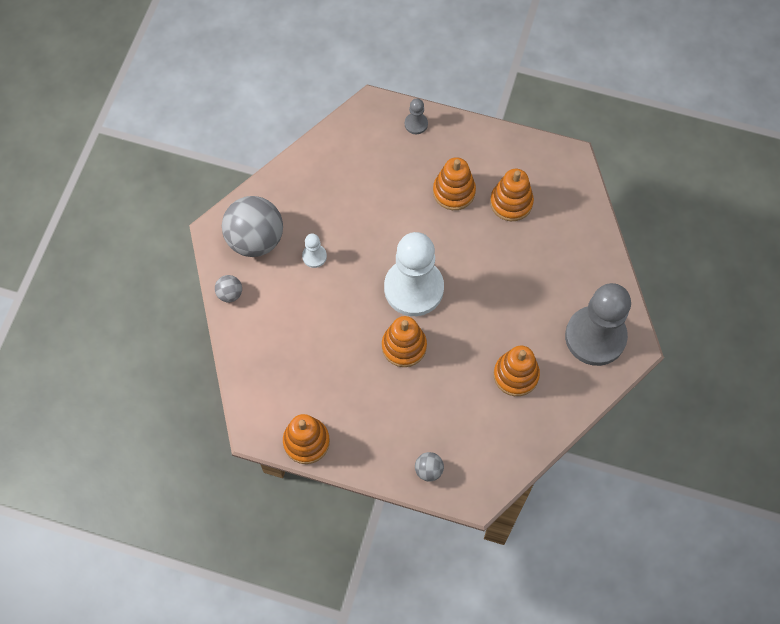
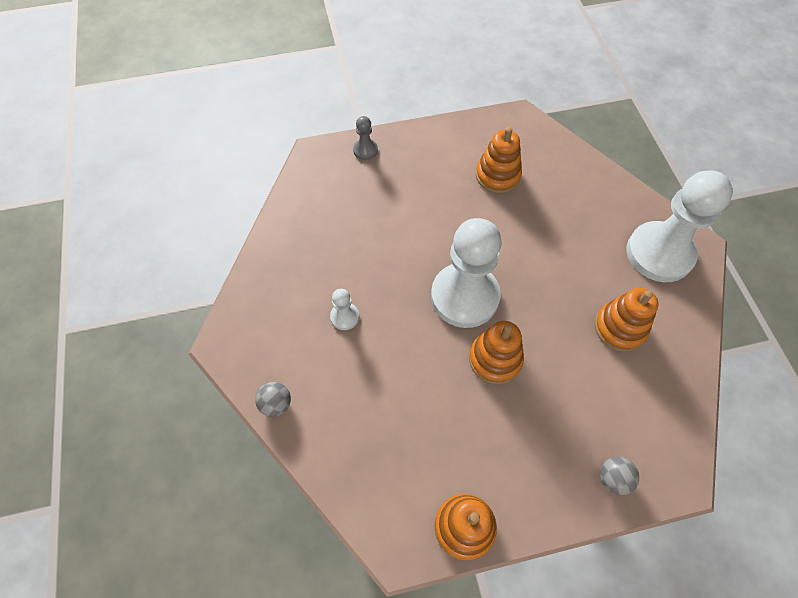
camera: 30 degrees left, 5 degrees down
grey ball [222,196,283,257] -> none
orange stacking toy [433,157,476,210] -> none
grey pawn [565,283,631,366] -> white pawn [627,170,733,282]

